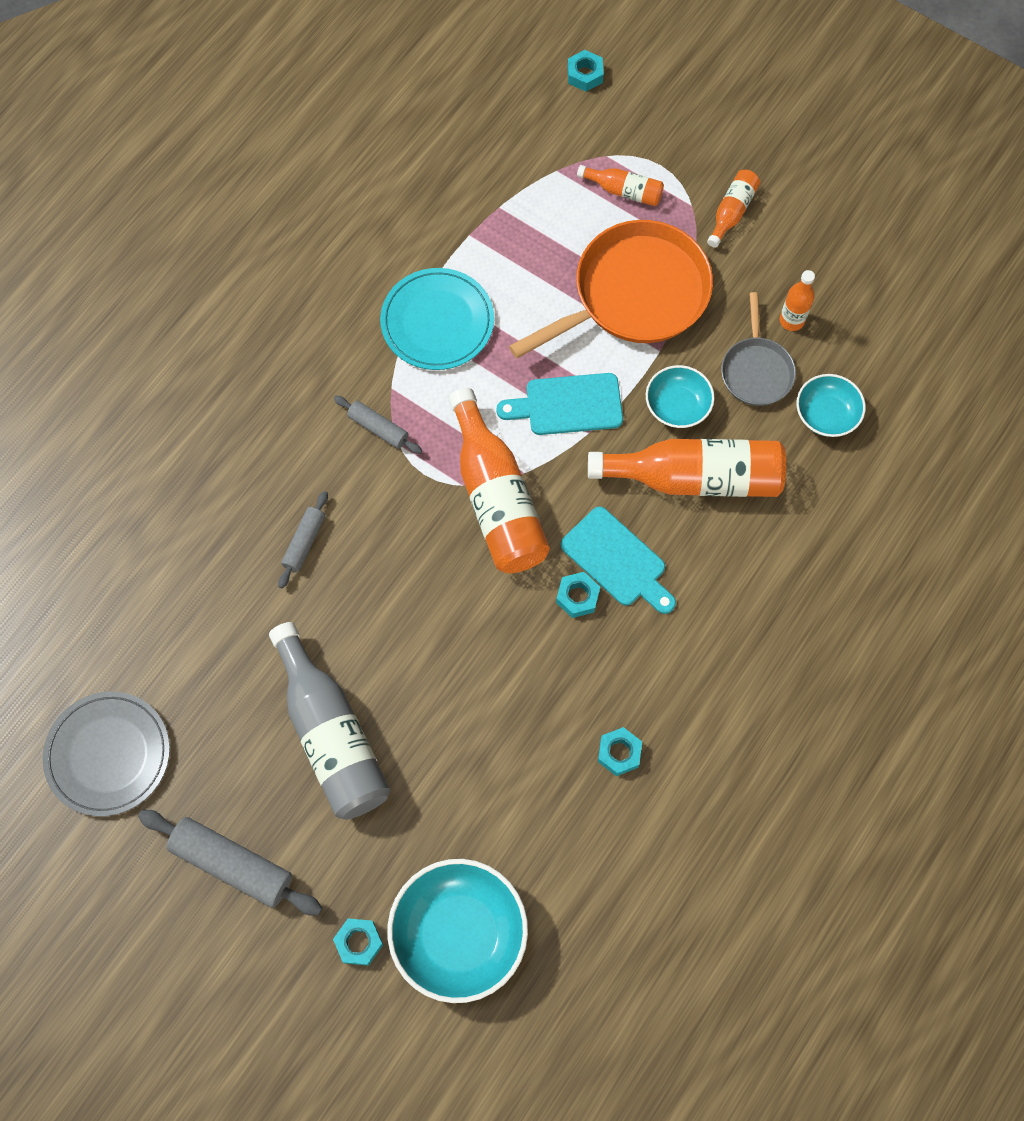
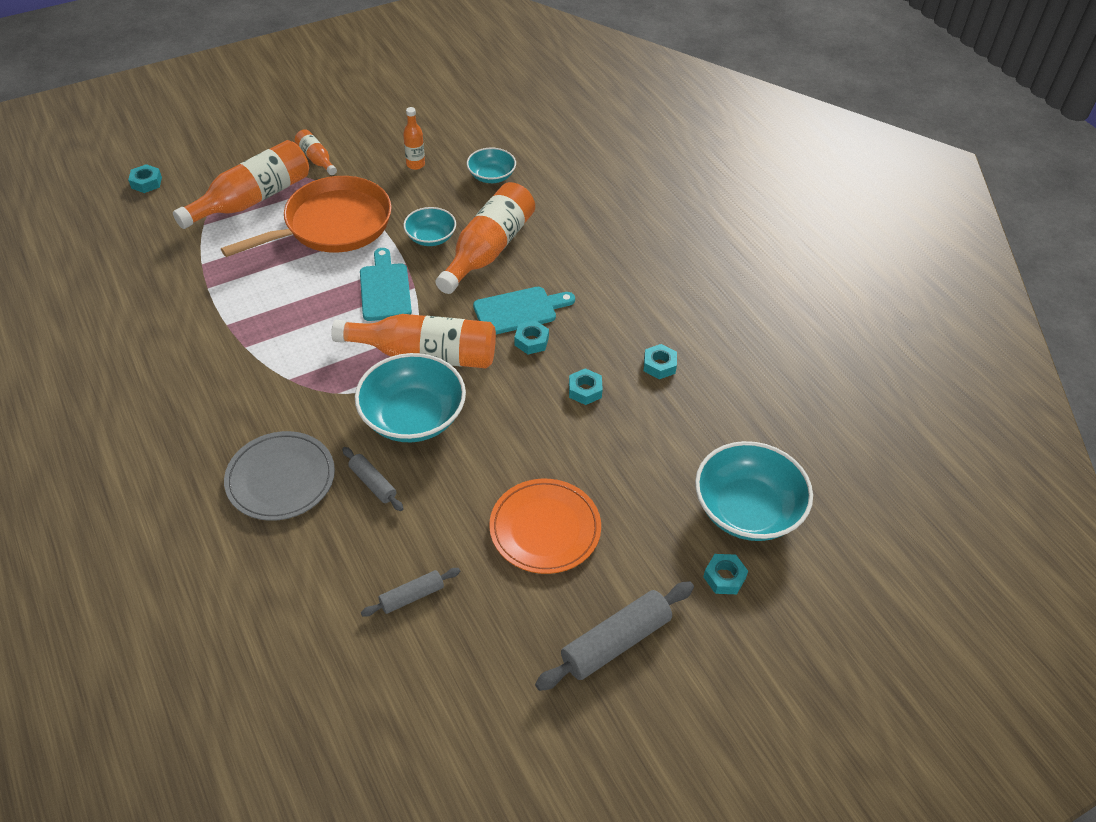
camera: 65 degrees left, 20 degrees down
grey plate [43,691,170,816] -> grey plate moved to [224,431,335,521]
grey bottle [269,622,390,820] -> orange plate [489,479,601,574]
grey rolling pin [334,396,422,454] -> grey rolling pin moved to [361,568,461,617]
turquoise plate [380,268,494,370] -> none
turquoise cutting board [496,373,623,435] -> turquoise cutting board turned 150 degrees clockwise [360,248,412,321]
orange pan [509,220,713,358] -> orange pan turned 60 degrees clockwise [221,176,392,257]
orange bottle [577,165,664,206] -> orange bottle [173,140,309,229], size x2.07
grey pan [721,292,796,406] -> none
none -> turquoise bowl [355,353,466,442]
none -> turquoise nut [569,368,603,405]

